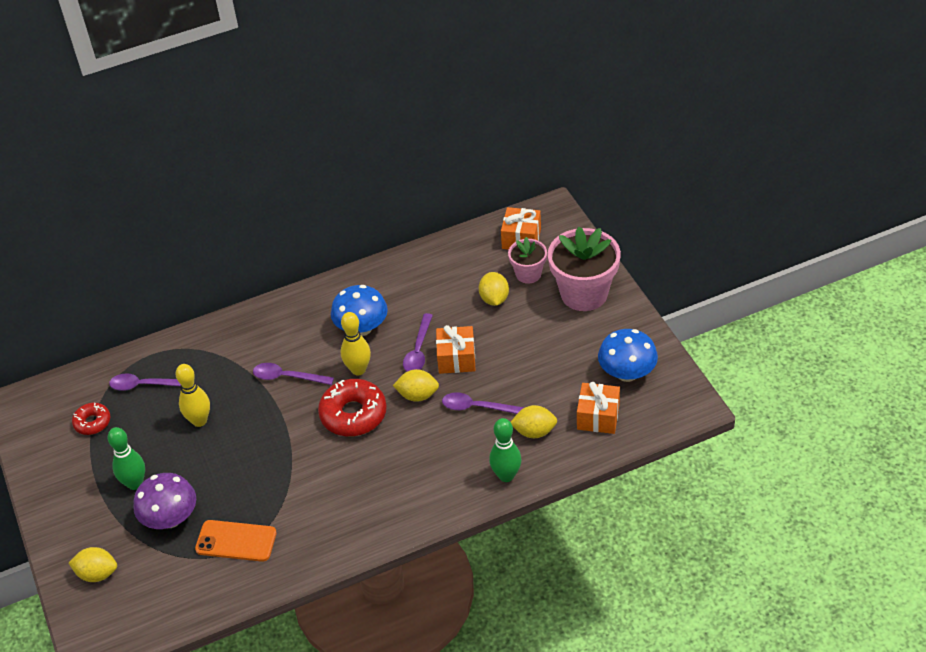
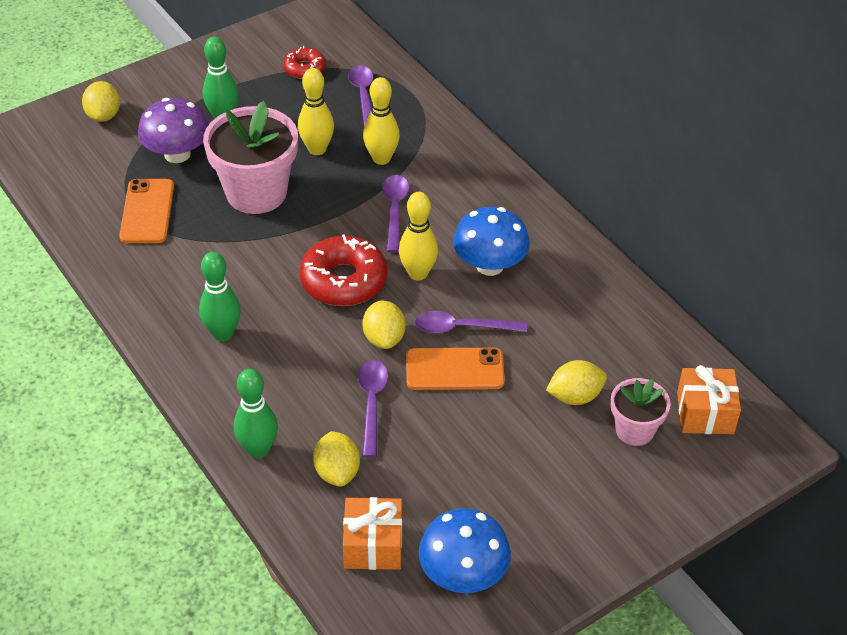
camera: 75 degrees right, 0 degrees up
orange gift [436,325,476,374] -> orange phone [406,348,505,390]
pink flower pot [548,227,621,311] -> pink flower pot moved to [203,101,298,214]
none -> green bowling pin [199,252,241,341]
none -> yellow bowling pin [363,77,400,165]

